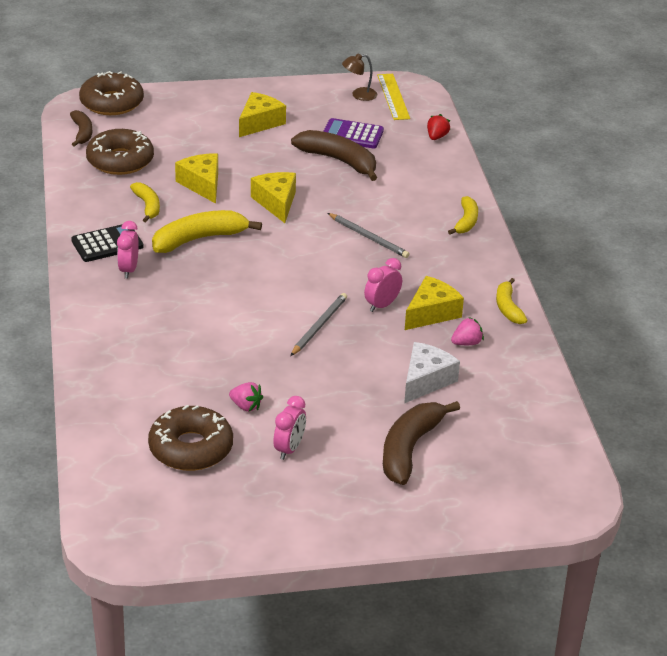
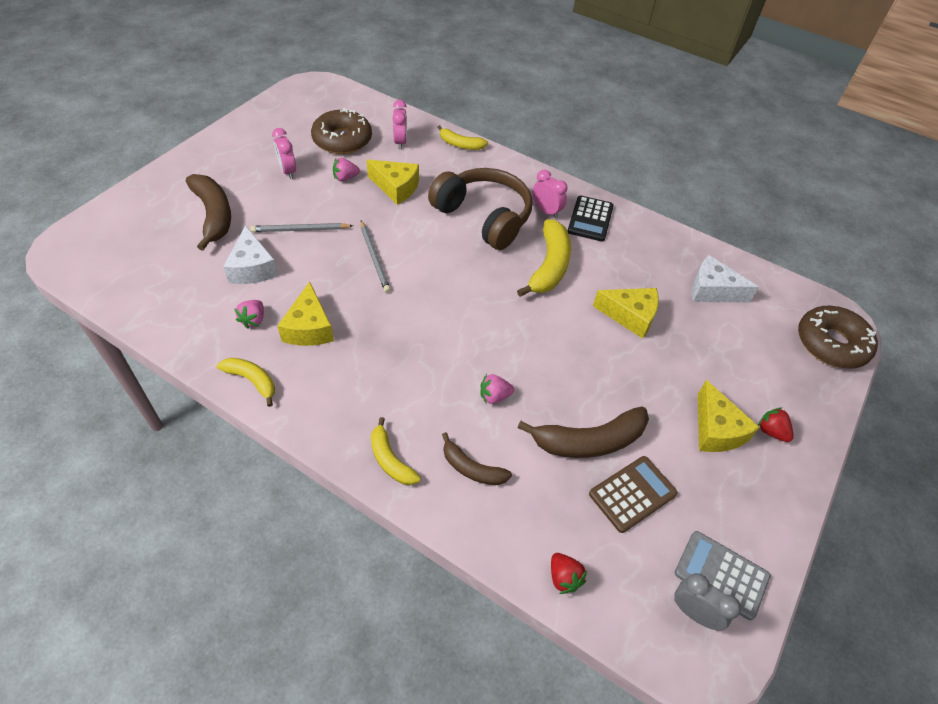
camera: 130 degrees right, 15 degrees up
brown banana [70,110,92,147] -> brown banana moved to [442,432,512,485]
brown donut [86,129,154,175] -> white cheese [692,255,759,303]
yellow banana [130,182,160,222] -> yellow banana moved to [437,125,488,150]
yellow cheese [251,172,296,223] -> yellow cheese moved to [366,160,419,205]
purple calculator [323,118,384,148] -> brown calculator [589,456,678,533]
grey pencil [328,213,409,258] -> grey pencil moved to [250,223,353,232]
brown lamp [342,53,377,101] -> grey calculator [675,531,771,620]
pink clock [364,258,402,312] -> pink clock moved to [392,100,407,149]
yellow ruler [377,74,410,120] -> grey clock [674,573,741,631]
none -> brown headphones [428,168,532,250]
none -> pink strawberry [481,374,514,404]
none -> red strawberry [758,407,794,442]

